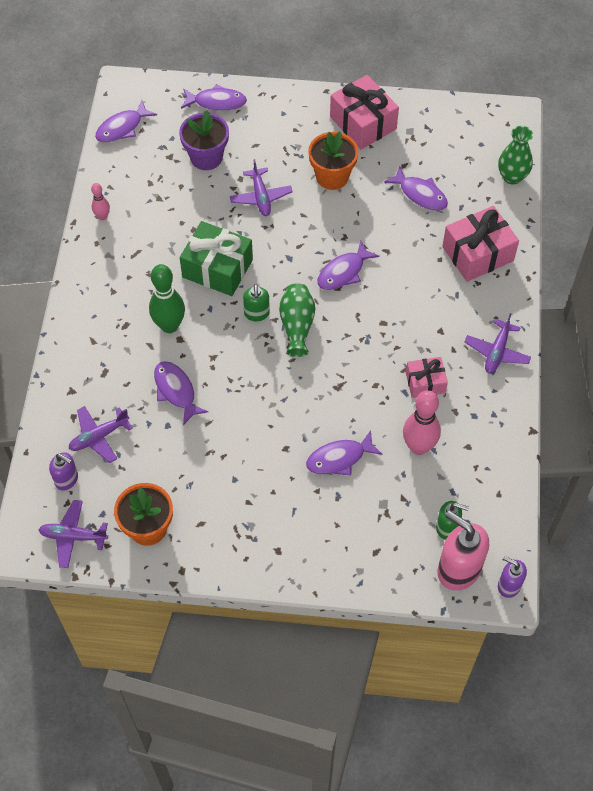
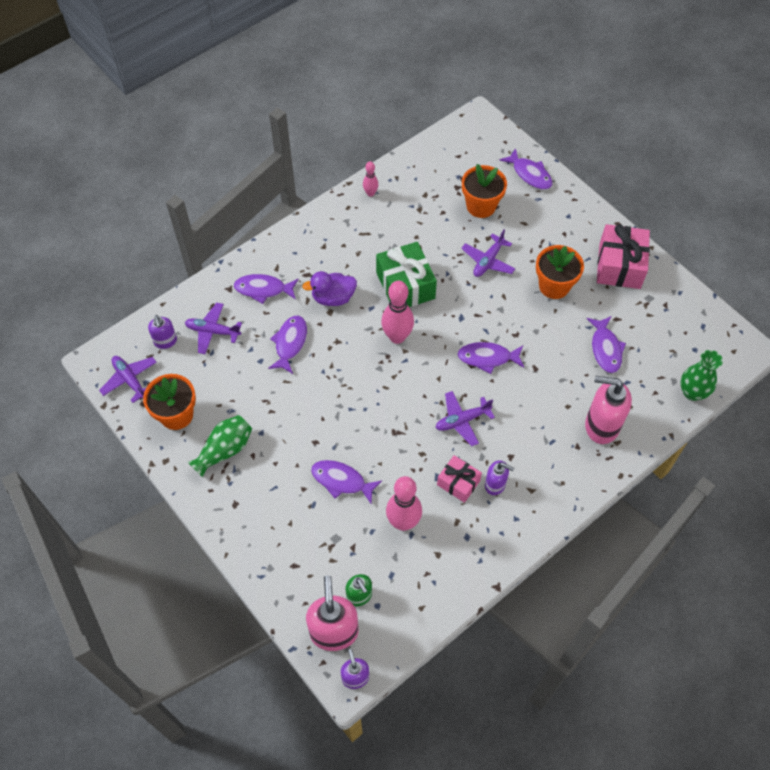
camera: 45 degrees right, 0 degrees up
purple fish [95,100,157,143] -> purple fish moved to [234,274,299,304]
green bowling pin [149,264,185,333] -> purple duck [302,271,357,306]
purple flower pot [179,110,229,170] -> orange flower pot [462,164,507,218]
green soap dispenser [243,284,270,321] -> pink bowling pin [381,281,414,344]
green vase [279,283,315,357] -> green vase moved to [188,415,252,477]
pink gift [442,206,519,282] -> pink soap dispenser [585,376,632,444]
purple plane [465,313,531,374] -> purple plane moved to [436,391,495,446]
none -> purple soap dispenser [485,460,514,495]

